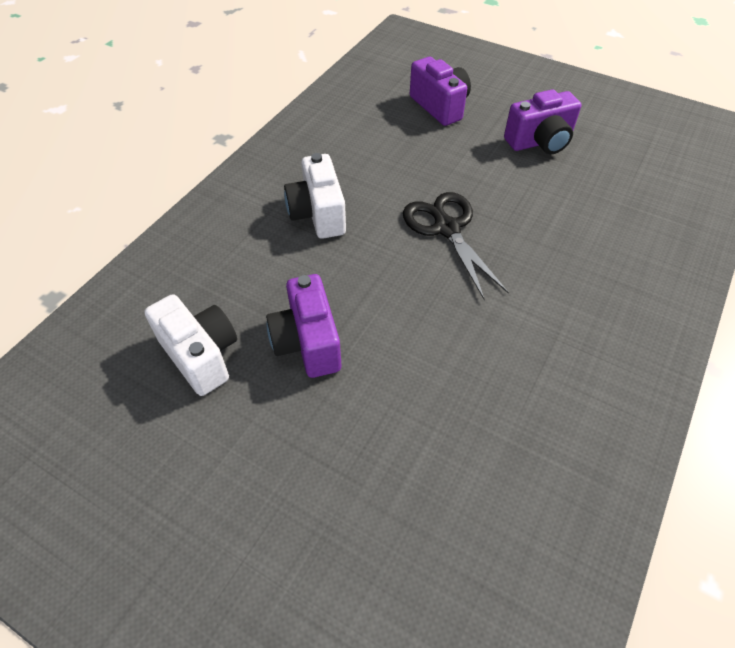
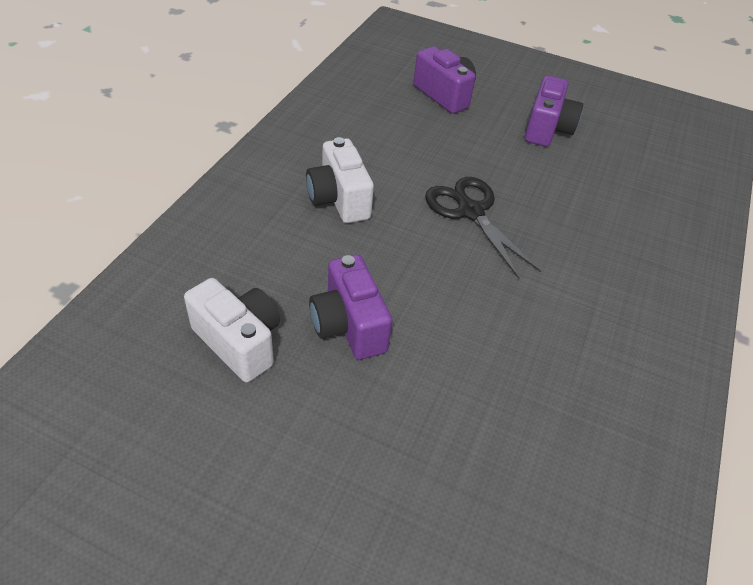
camera: 10 degrees left, 5 degrees down
purple camera [504,89,581,154] -> purple camera turned 45 degrees counterclockwise [525,75,583,147]

